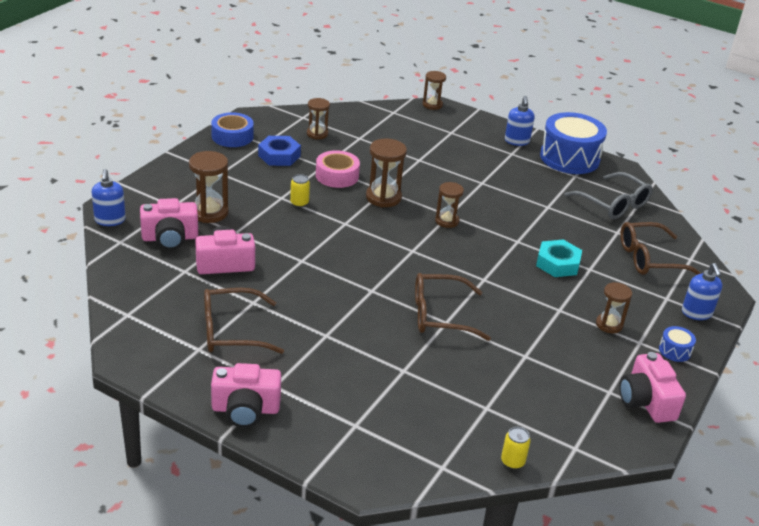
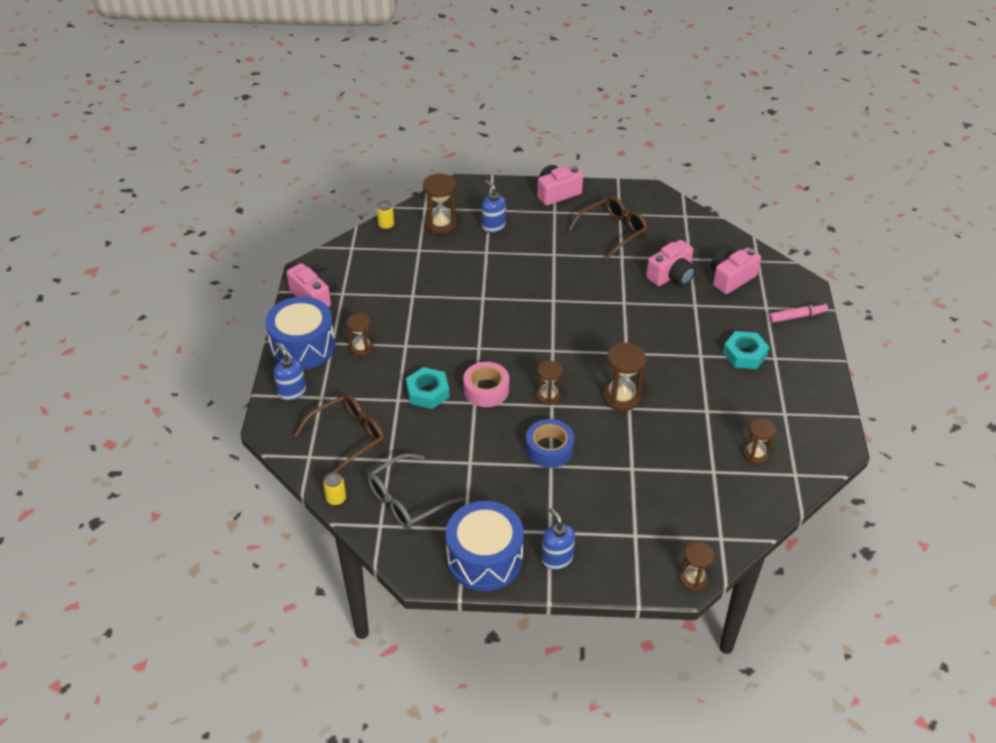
camera: 155 degrees right, 10 degrees up
blue soap dispenser [92,169,126,226] -> blue soap dispenser moved to [482,180,506,233]
brown hourglass [189,151,229,223] -> brown hourglass moved to [423,173,457,235]
blue tape [211,112,254,147] -> blue tape moved to [526,419,574,468]
blue nut [258,136,301,166] -> none
yellow can [290,174,310,208] -> yellow can moved to [323,472,346,506]
pink tape [316,150,360,188] -> pink tape moved to [463,362,509,407]
brown glasses [415,273,491,341] -> none
grey glasses [564,172,653,219] -> grey glasses turned 60 degrees counterclockwise [367,453,464,529]
blue drum [659,326,696,362] -> blue drum [265,297,336,370], size x2.40
none -> turquoise nut [723,331,769,369]
none -> pink marker [769,303,828,323]

